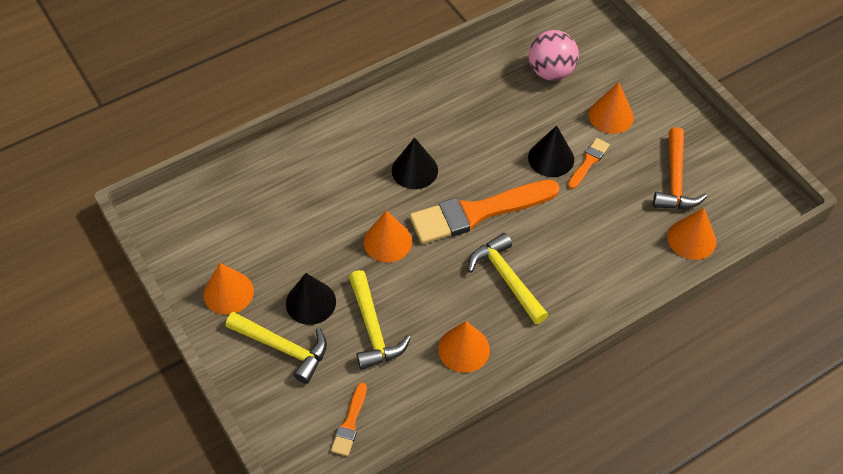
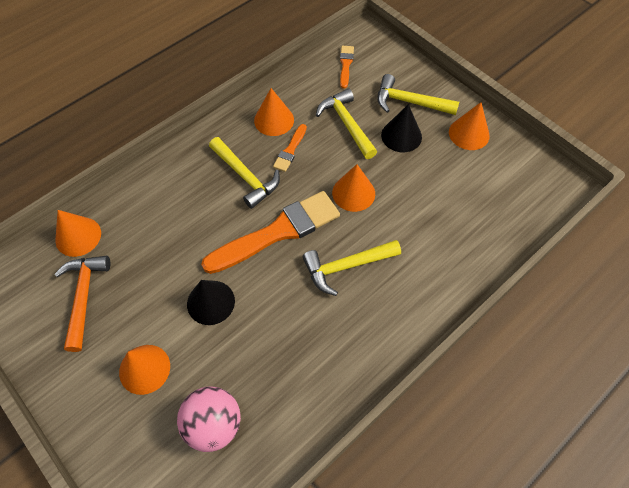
camera: 170 degrees right, 5 degrees up
black cone [392,137,438,189] -> yellow hammer [303,240,401,296]
orange brush [568,138,610,189] -> orange brush moved to [273,124,307,172]

